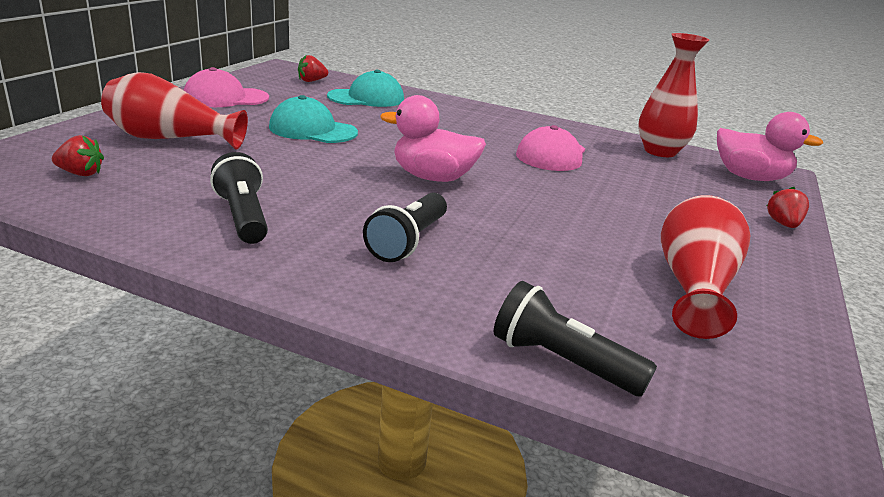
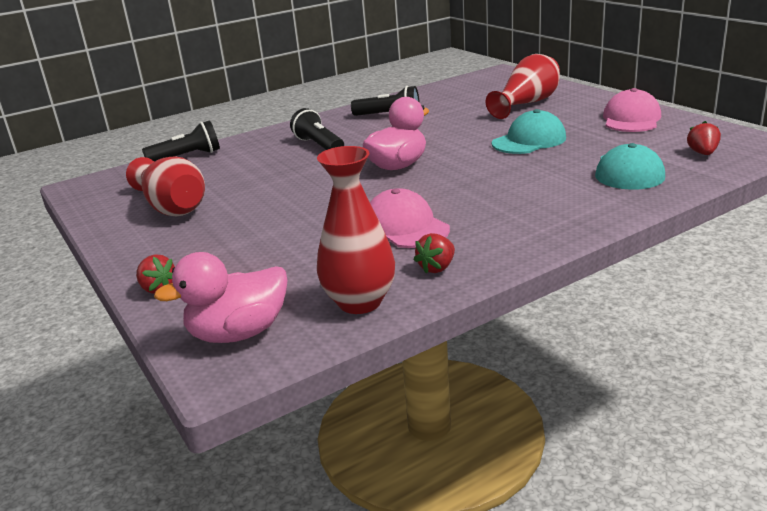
camera: 130 degrees right, 0 degrees up
red strawberry [52,135,104,176] -> red strawberry moved to [414,233,455,274]

